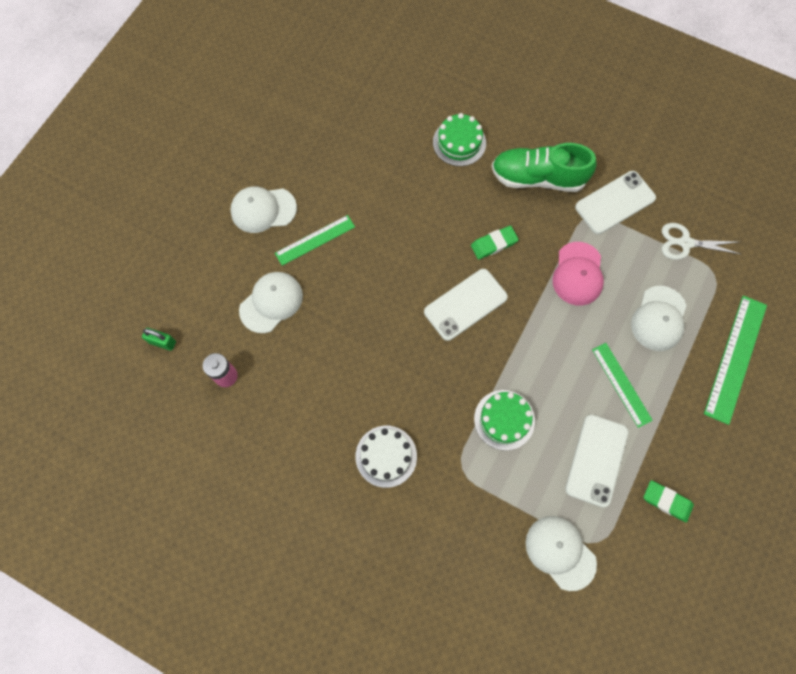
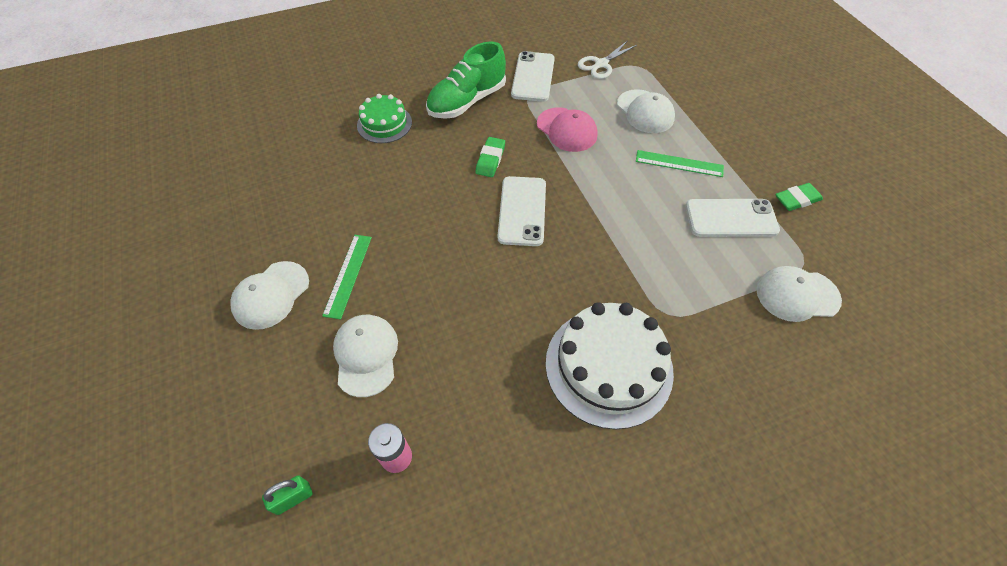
camera: 50 degrees left, 15 degrees down
white cake [355,426,417,488] -> white cake [545,302,674,429], size x1.72
green cake [474,390,535,450] -> none
white phone [565,415,628,507] -> white phone turned 60 degrees counterclockwise [685,199,780,237]
green ruler [704,296,767,425] -> none

